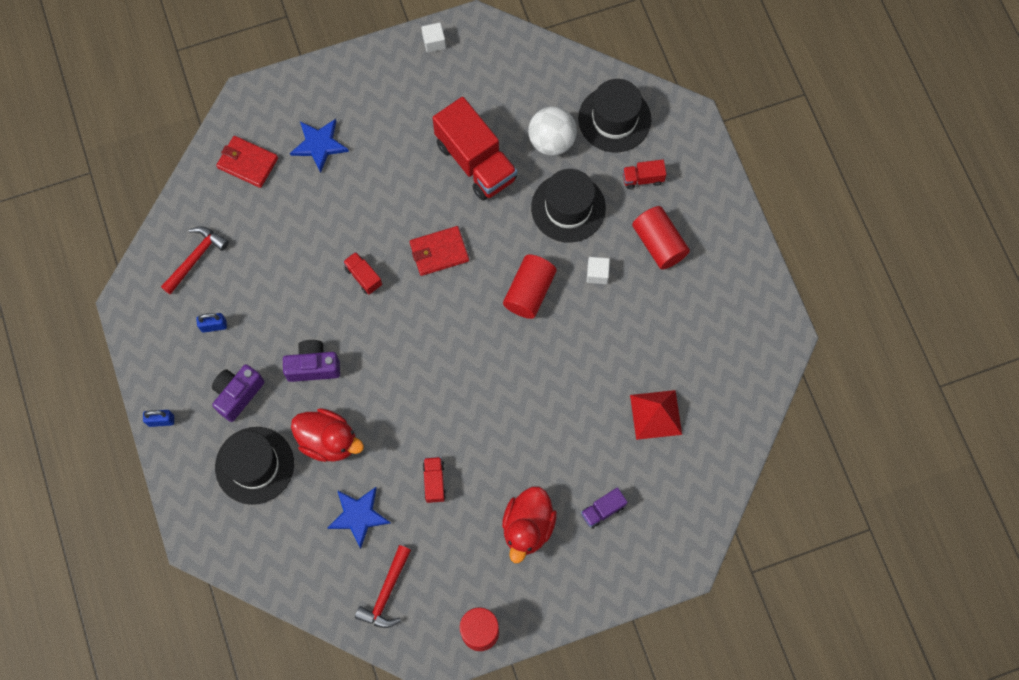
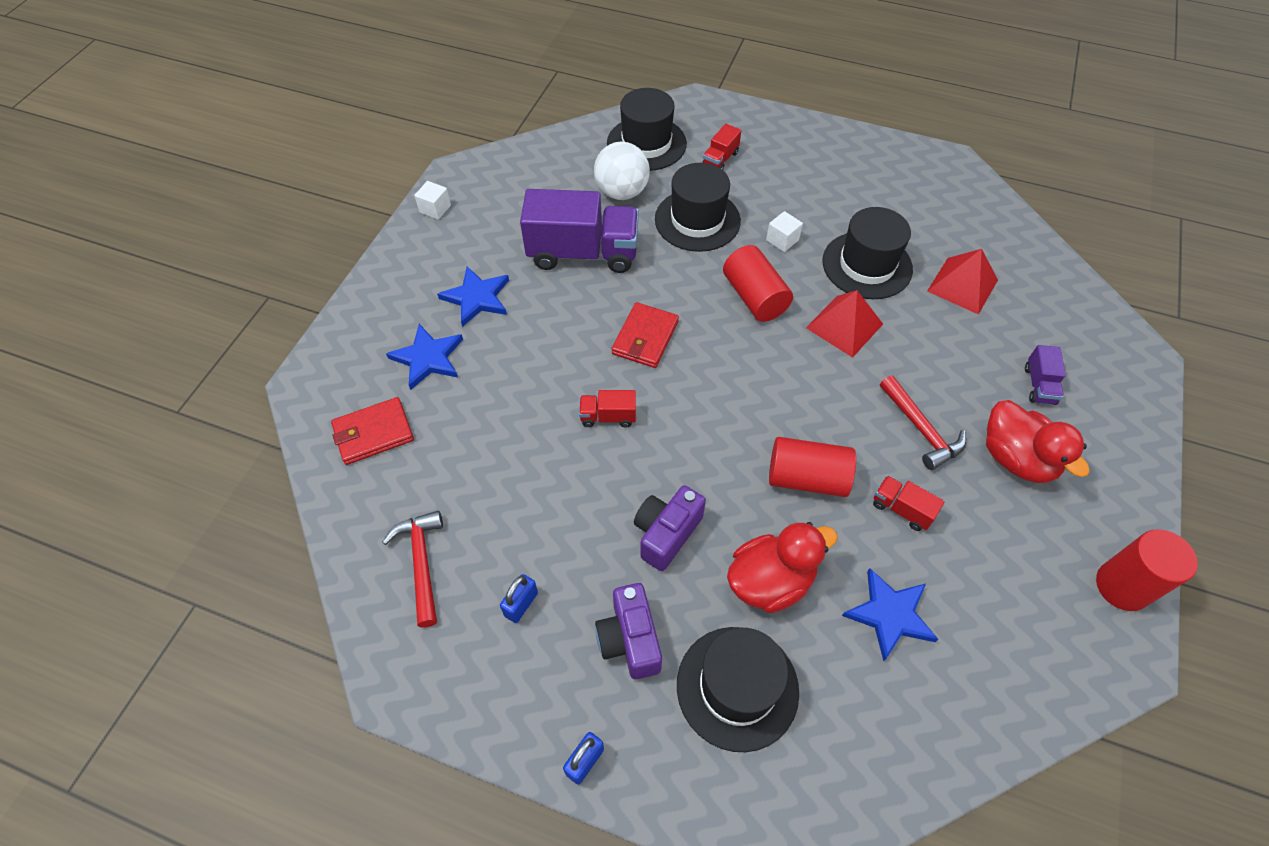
camera: 50 degrees left, 15 degrees down
red hammer [355,545,411,628] -> red hammer moved to [880,376,966,470]
red truck [433,97,517,201] -> purple truck [520,189,639,273]
red cylinder [632,206,690,270] -> red cylinder moved to [769,437,856,497]
none -> blue star [437,266,509,327]
none -> red pyramid [806,290,883,358]
none -> black hat [823,207,913,299]

